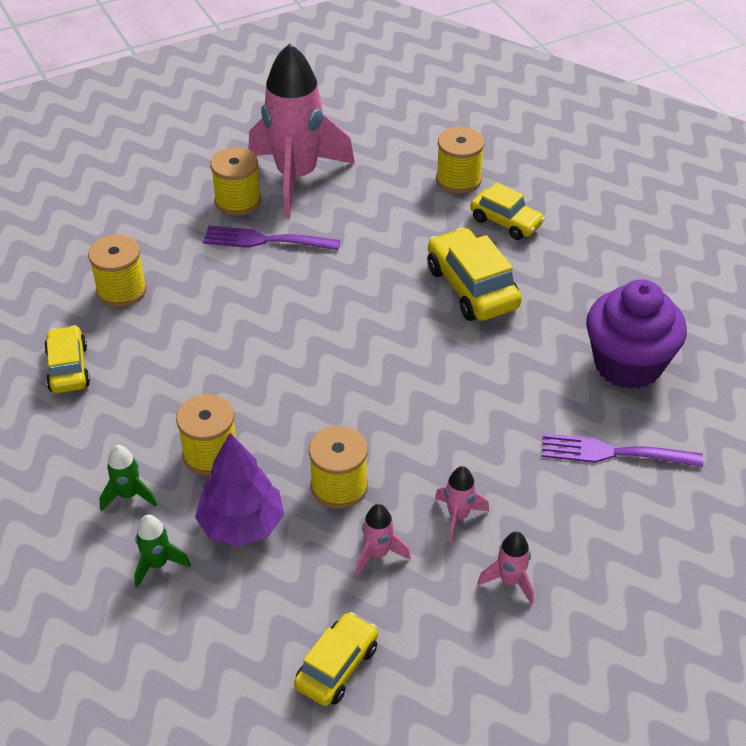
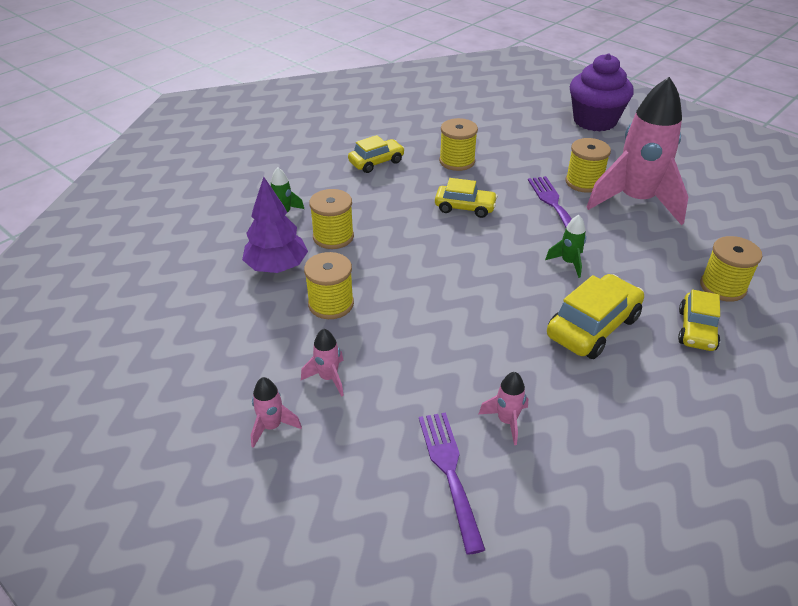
camera: 70 degrees right, 5 degrees down
green rocket [134,515,191,588] -> green rocket moved to [545,215,586,278]
yellow car [294,612,378,706] -> yellow car moved to [435,178,498,218]
pink rocket [356,504,411,575] -> pink rocket moved to [479,372,528,445]
purple cupcake [586,279,687,389] -> purple cupcake moved to [570,53,634,132]

